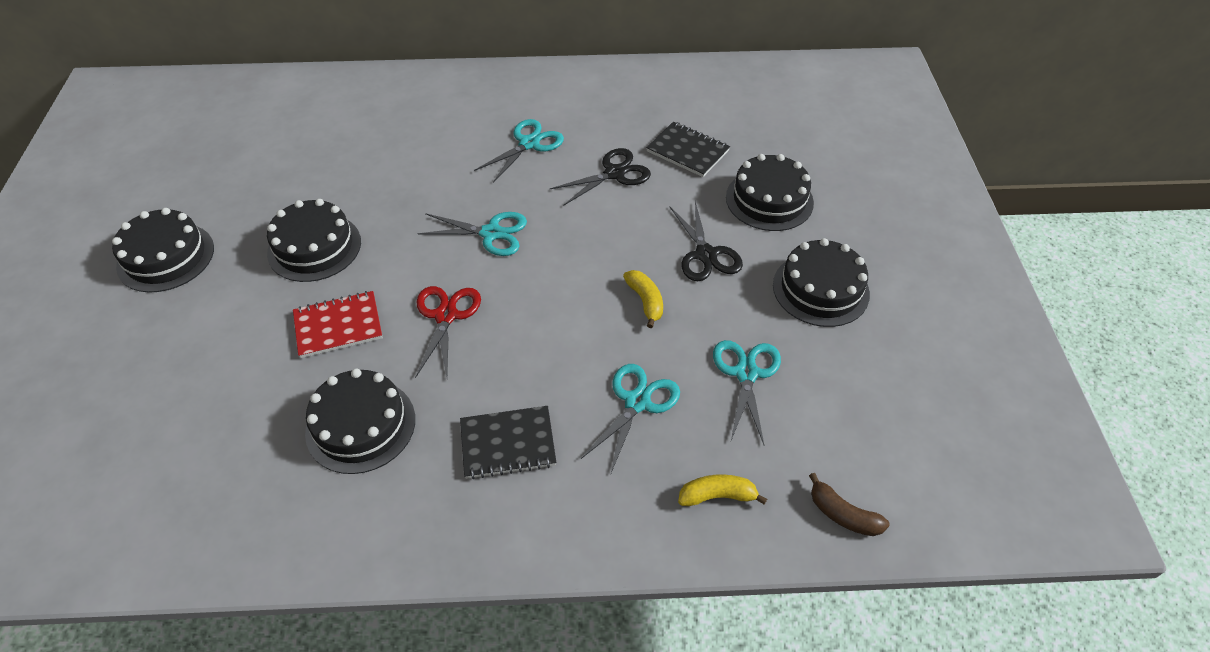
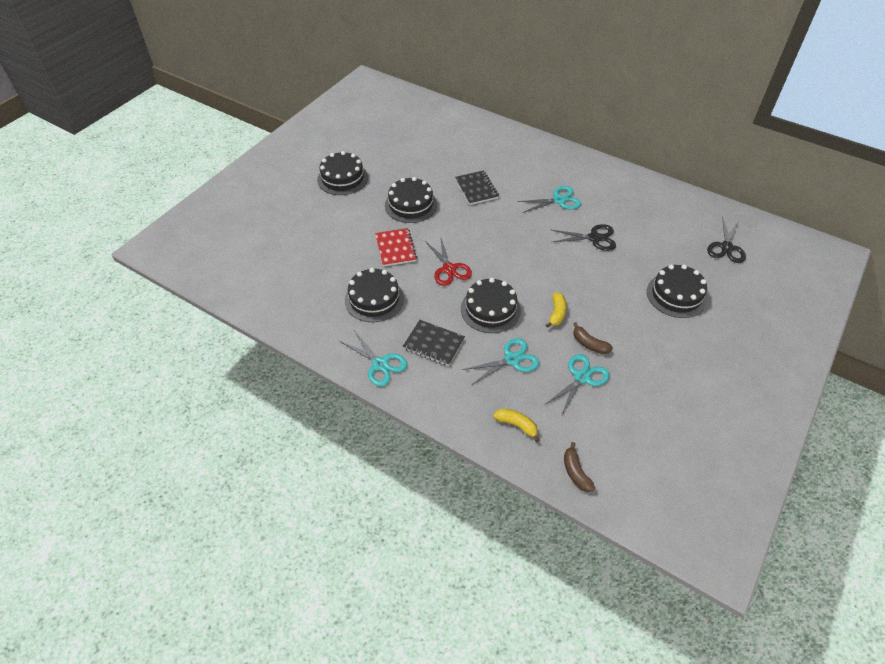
camera: 35 degrees right, 0 degrees up
red notebook [293,291,383,358] -> red notebook turned 60 degrees clockwise [375,228,417,267]
red scissors [415,286,481,378] -> red scissors turned 120 degrees clockwise [425,238,472,286]
turquoise scissors [417,212,527,256] -> turquoise scissors moved to [340,330,407,386]
black notebook [646,121,730,177] -> black notebook moved to [455,170,499,205]
black scissors [670,201,743,281] -> black scissors moved to [707,216,746,263]
black cake [773,238,870,327] -> black cake moved to [461,278,521,333]
none -> brown banana [573,322,613,354]

